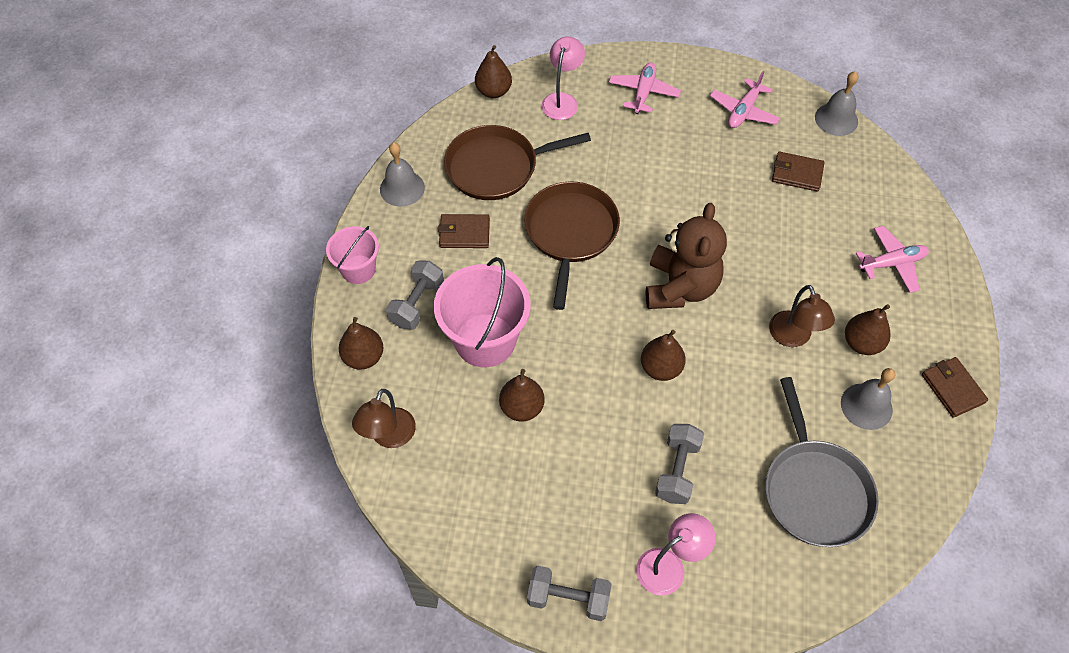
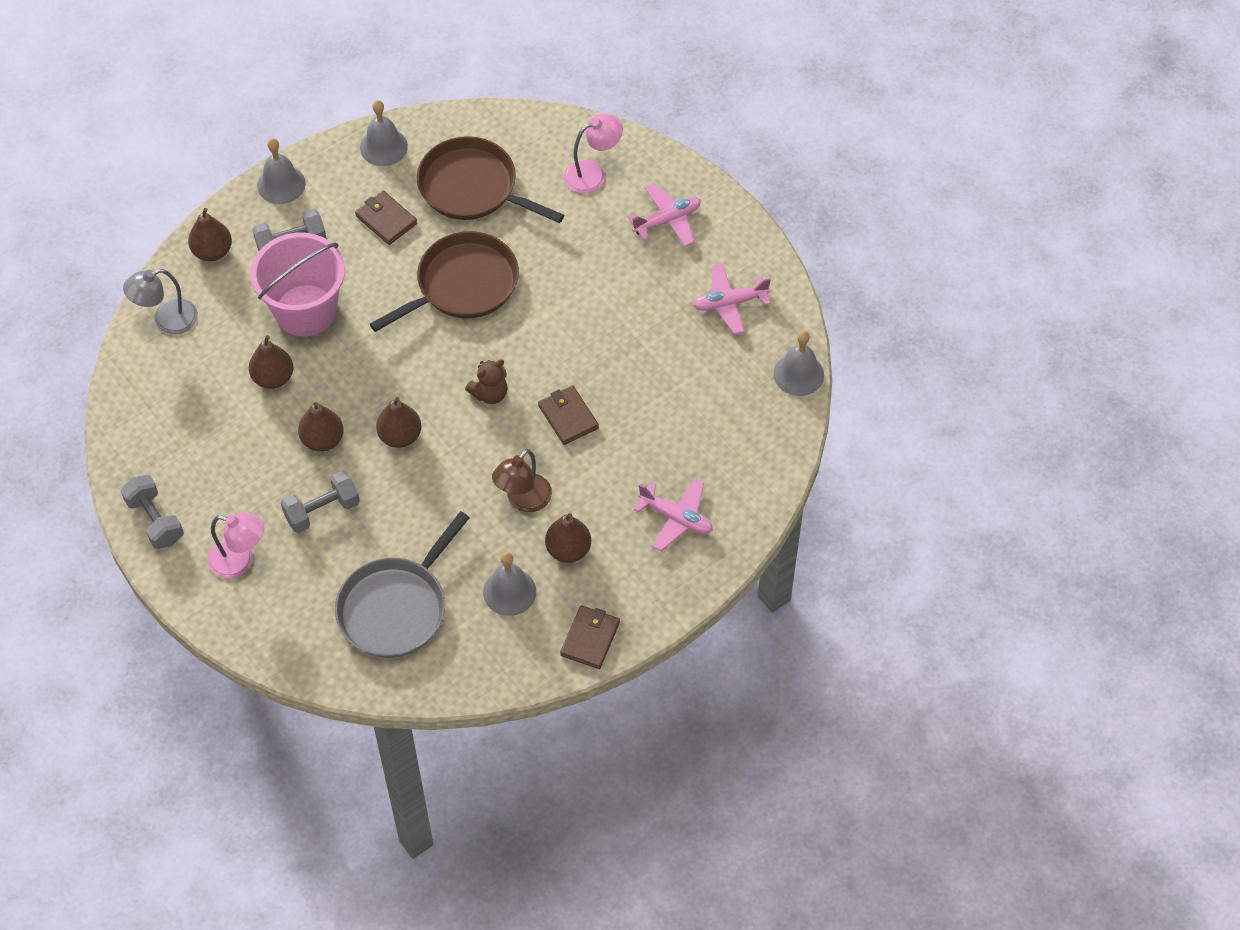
camera: 45 degrees right, 0 degrees up
pink bucket [326,226,379,284] -> grey bell [257,138,306,204]
brown lamp [352,389,416,448] -> grey lamp [123,269,198,334]
brown pear [475,45,512,98] -> brown pear moved to [298,402,344,452]
brown teddy bear [645,203,727,309] -> brown teddy bear [465,359,508,404], size x0.51
brown wallet [772,152,825,192] -> brown wallet moved to [538,385,599,445]

